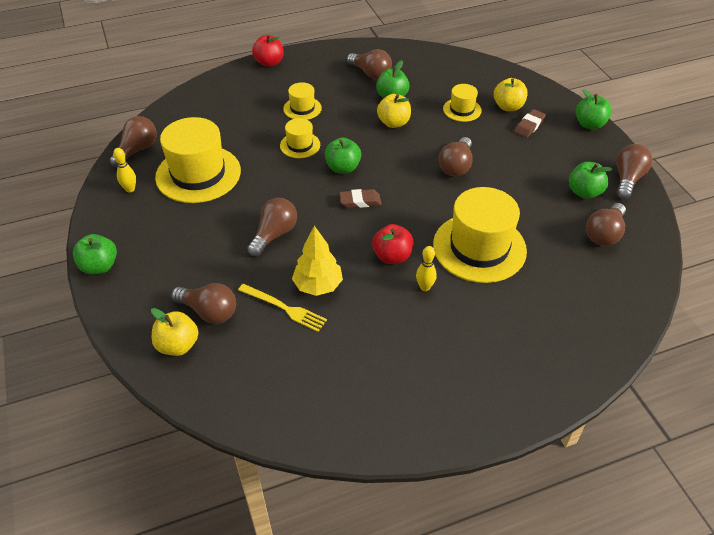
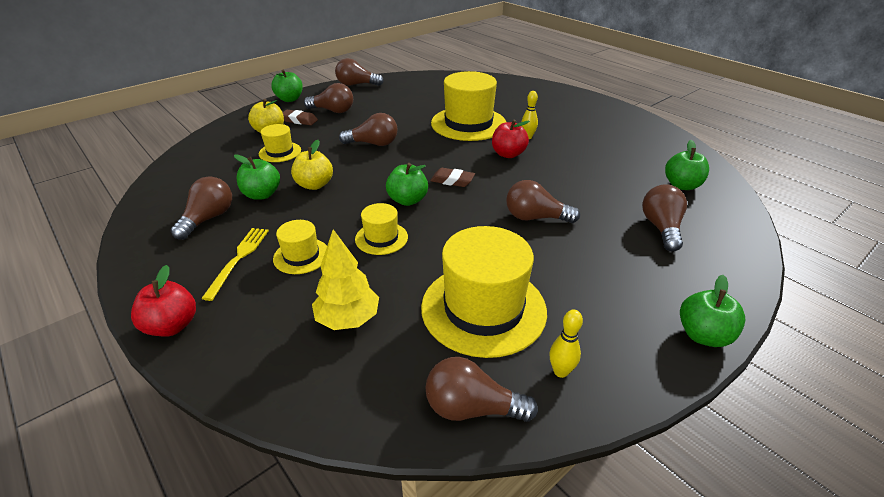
camera: 110 degrees left, 10 degrees down
yellow apple [151,308,198,356] -> none
yellow fork [238,284,327,332] -> yellow fork moved to [201,228,269,301]
yellow tree [292,226,343,296] -> yellow tree moved to [312,229,379,330]
brown eraser [339,189,382,208] -> brown eraser turned 45 degrees counterclockwise [430,168,475,187]
green apple [569,162,612,199] -> green apple moved to [665,140,709,190]
brown light bulb [586,203,626,246] -> brown light bulb moved to [304,83,353,113]

